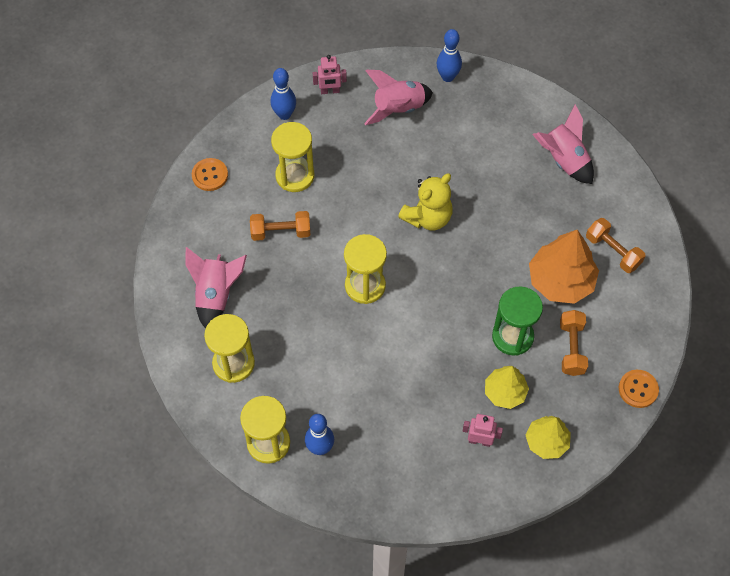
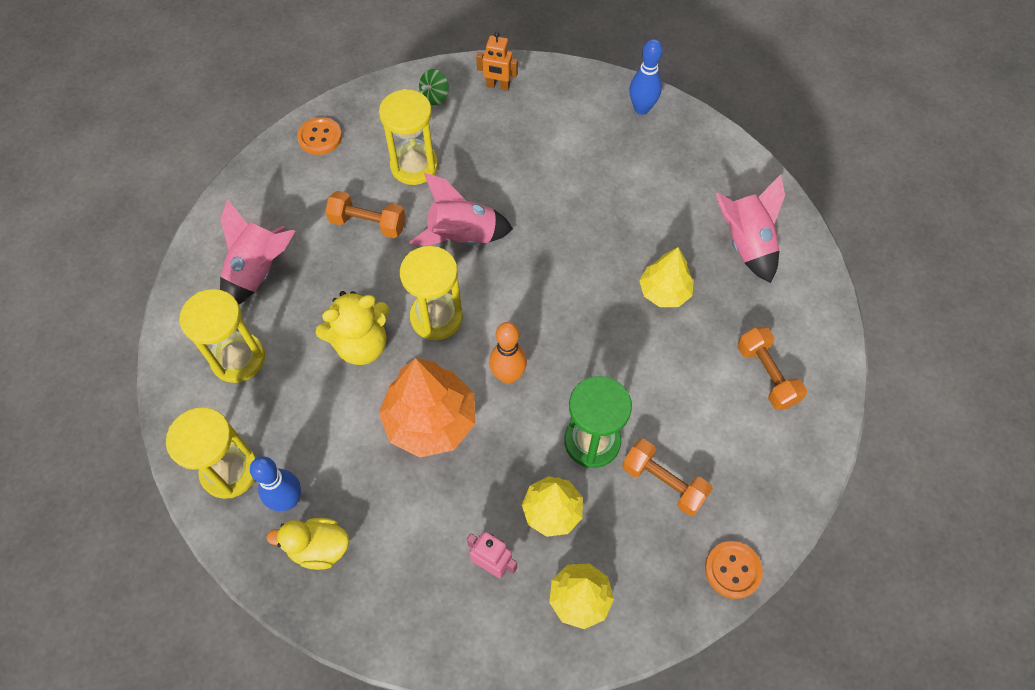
camera: 20 degrees right, 0 degrees up
blue bowling pin [270,68,296,120] -> green spinning top [419,69,449,105]
pink robot [313,55,347,94] -> orange robot [476,32,518,91]
pink rocket [364,70,433,125] -> pink rocket moved to [409,173,513,245]
yellow teddy bear [398,174,453,230] -> yellow teddy bear moved to [315,291,389,365]
orange tree [529,230,599,304] -> orange tree moved to [379,358,475,458]
orange dumbbell [560,310,588,376] -> orange dumbbell turned 75 degrees counterclockwise [622,439,713,516]
none -> yellow duck [266,518,349,570]
none -> orange bowling pin [489,322,527,384]
none -> yellow tree [639,247,694,307]

